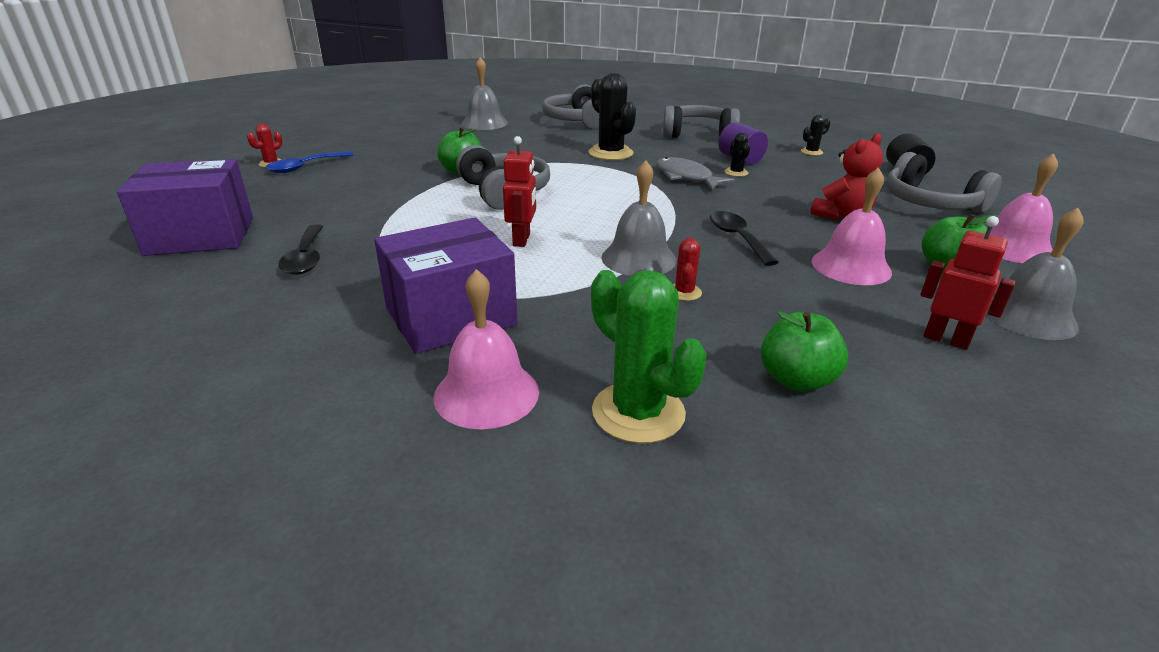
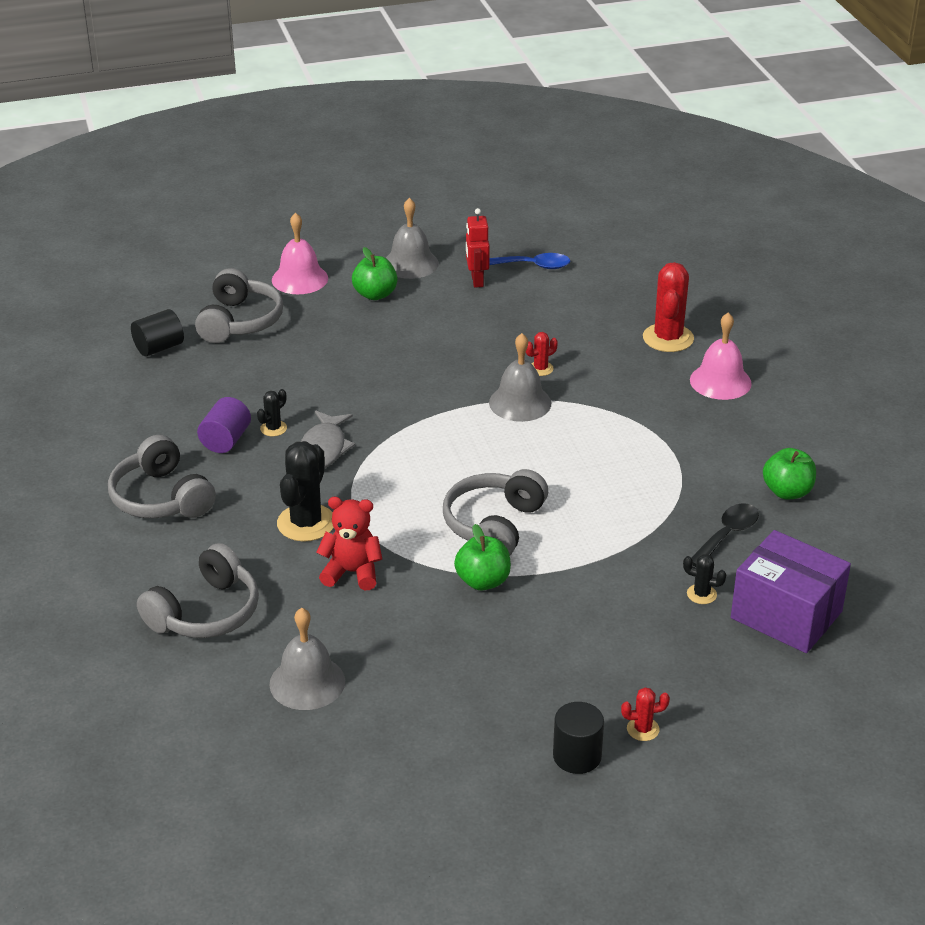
camera: 130 degrees left, 5 degrees up
blue spoon [265,151,354,173] -> blue spoon moved to [489,253,570,269]
purple box [374,217,518,354] -> none
red robot [503,136,536,247] -> none
green cactus [591,270,707,444] -> red cactus [643,262,694,352]
black spoon [710,211,779,266] -> none
green apple [761,311,848,392] -> green apple moved to [763,448,816,499]
black cactus [801,115,831,156] -> black cactus moved to [683,554,726,604]
red teddy bear [810,133,883,220] -> red teddy bear moved to [316,497,382,590]
pink bell [812,167,892,285] -> none
none -> black cylinder [553,702,604,774]

